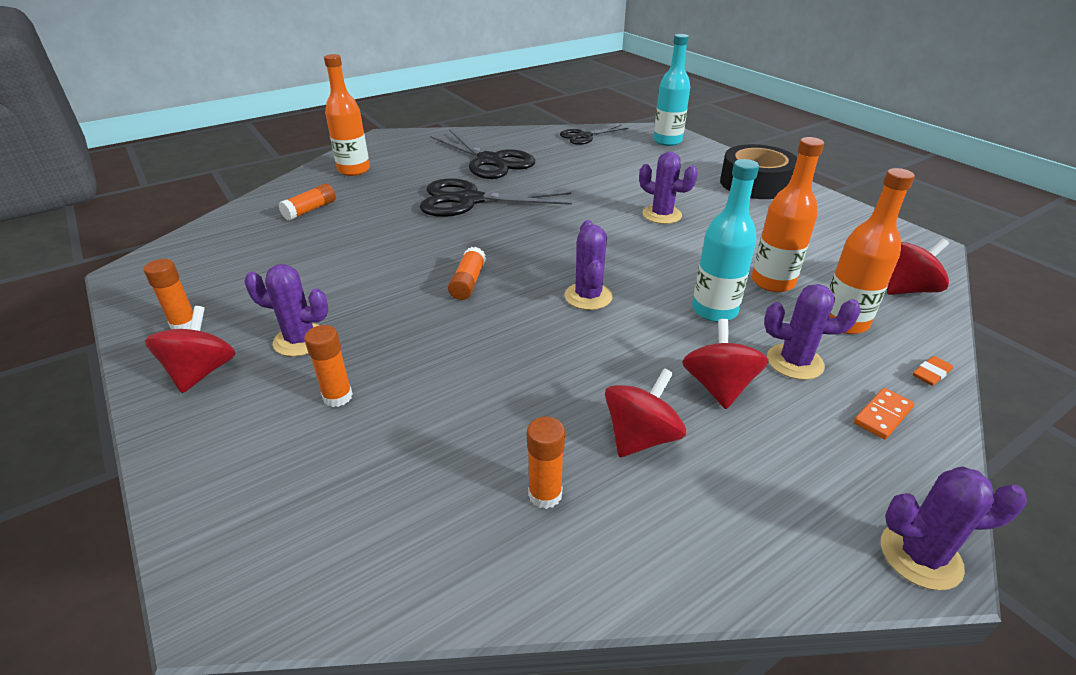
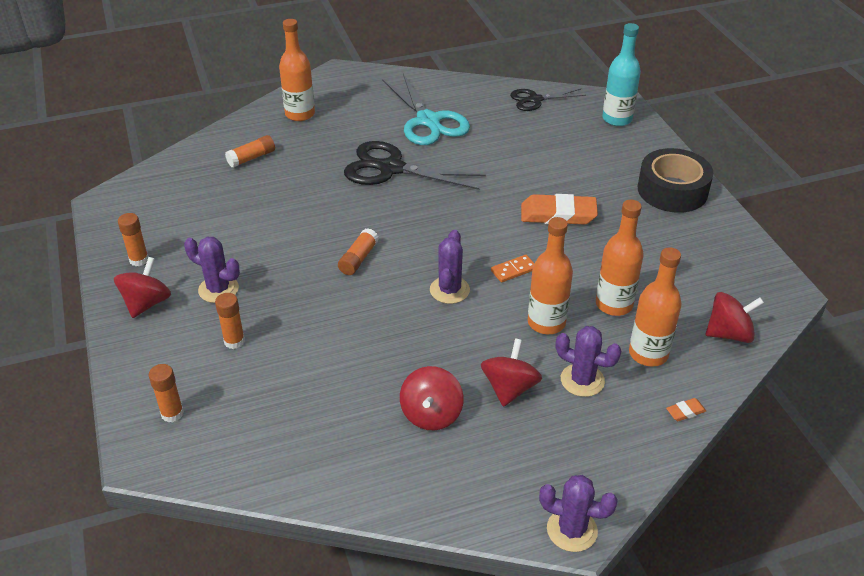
camera: 15 degrees right, 5 degrees up
black scissors [430,129,535,179] -> turquoise scissors [382,73,470,145]
orange glue stick [527,417,565,509] -> orange glue stick moved to [149,364,184,423]
red spinning top [605,368,686,457] -> red spinning top turned 135 degrees clockwise [400,366,464,430]
purple cactus [639,152,698,224] -> orange eraser [521,194,598,225]
turquoise bottle [692,159,759,322] -> orange bottle [528,217,573,334]
orange domino [854,388,914,439] -> orange domino moved to [491,255,535,282]

